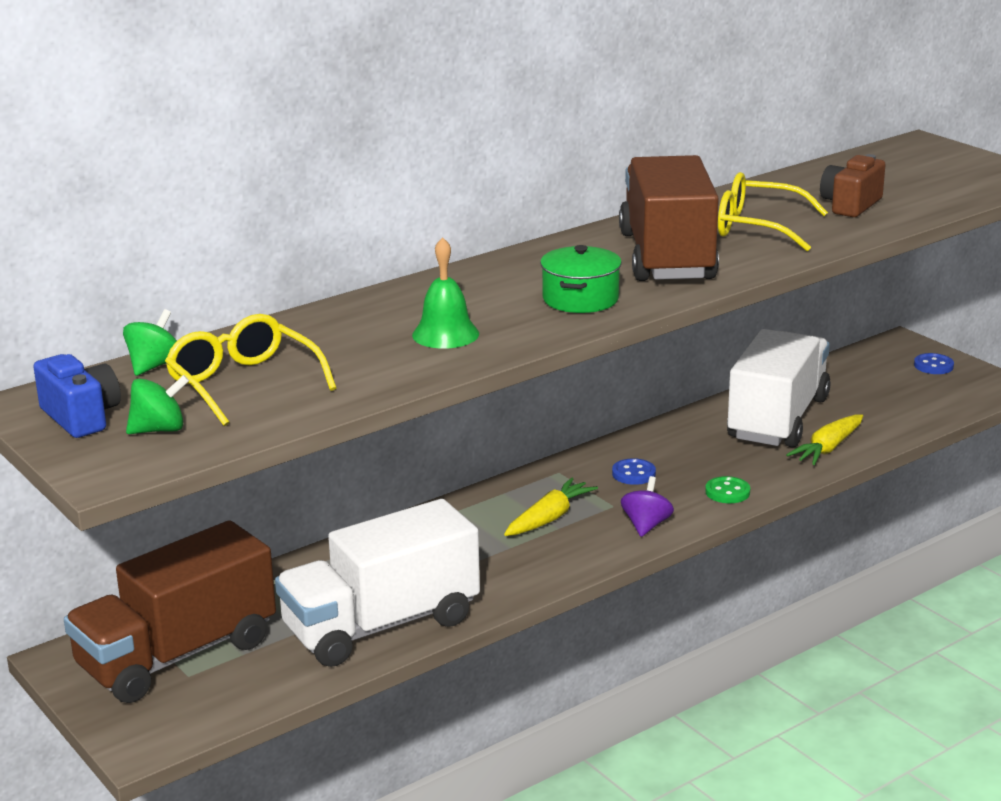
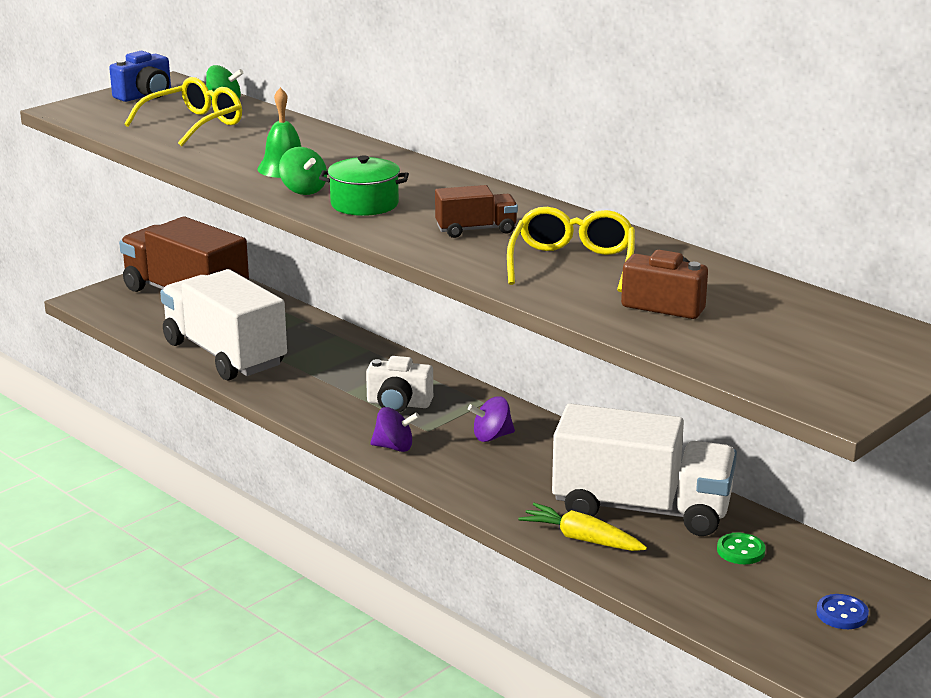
camera: 80 degrees right, 0 degrees up
green spinning top [126,375,189,434] -> green spinning top moved to [279,147,327,195]
yellow carrot [504,477,598,536] -> white camera [366,356,433,412]
blue button [612,458,656,485] -> purple spinning top [468,396,515,442]
brown truck [619,155,719,281] -> brown truck [435,185,518,238], size x0.45
green button [705,476,750,503] -> green button moved to [717,533,766,564]

